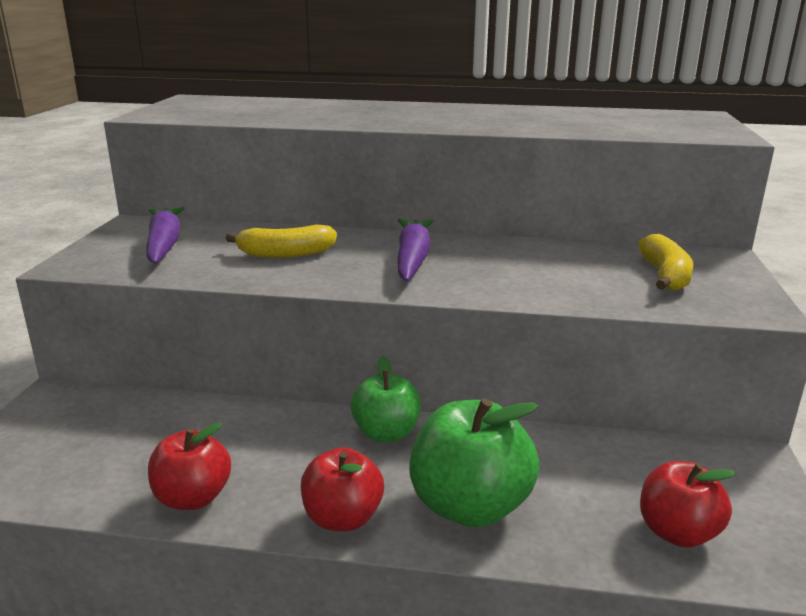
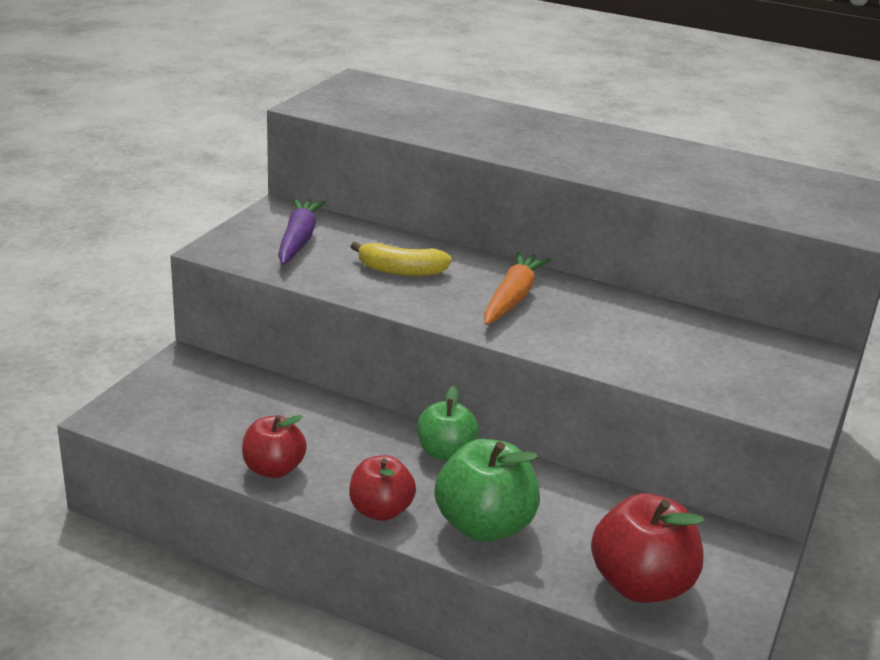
camera: 15 degrees right, 5 degrees up
purple carrot [397,219,434,282] -> orange carrot [484,252,551,325]
yellow banana [638,234,693,291] -> none
red apple [640,461,736,548] -> red apple [591,493,704,603], size x1.55

